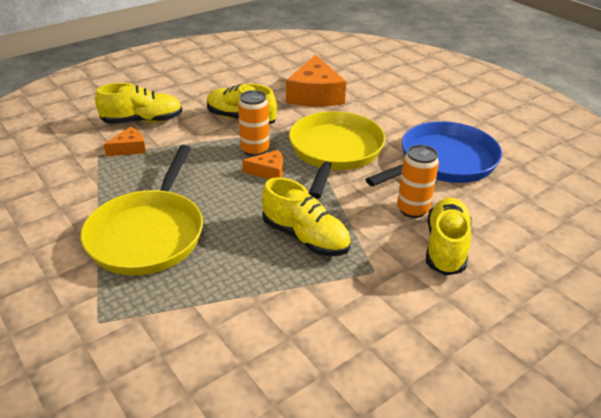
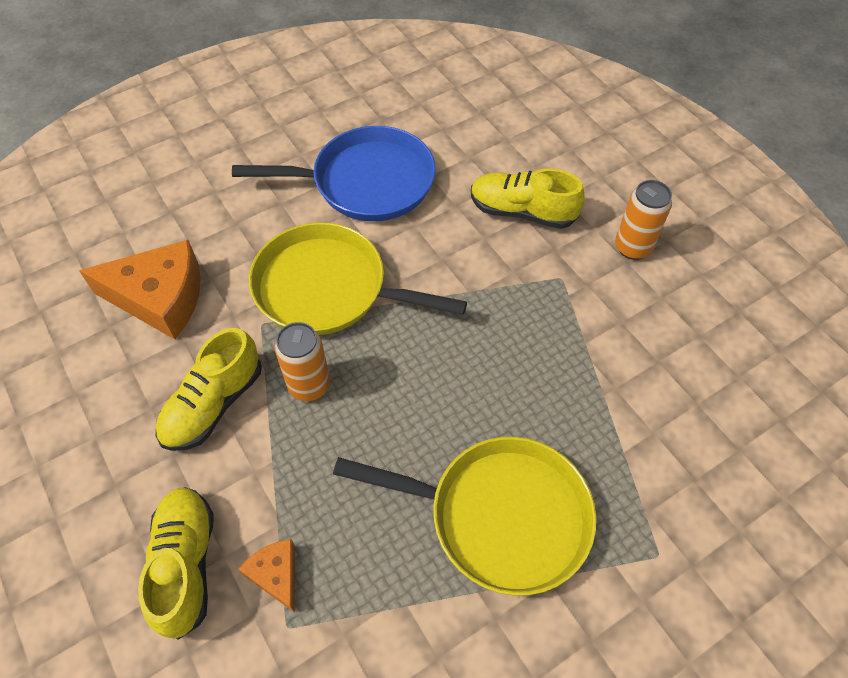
camera: 85 degrees left, 20 degrees up
orange cheese [242,150,283,179] -> none
yellow shoe [262,177,351,256] -> none
blue pan [366,121,502,186] -> blue pan turned 120 degrees clockwise [232,126,436,221]
orange can [397,145,439,218] -> orange can moved to [615,180,672,260]

